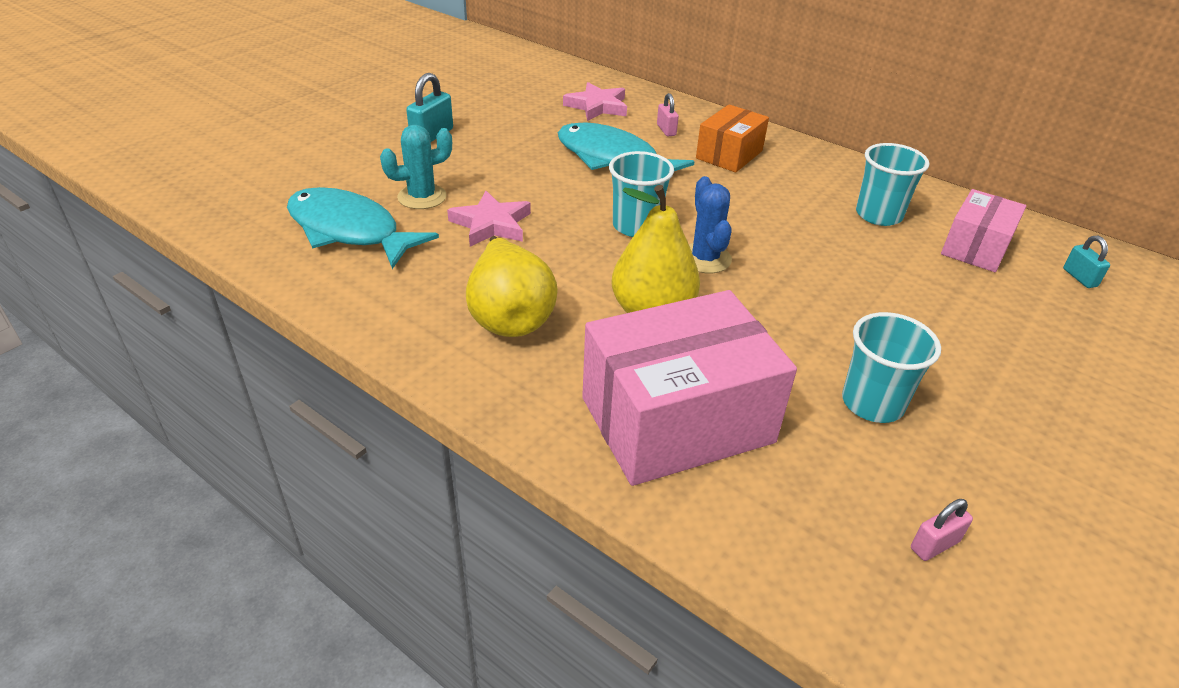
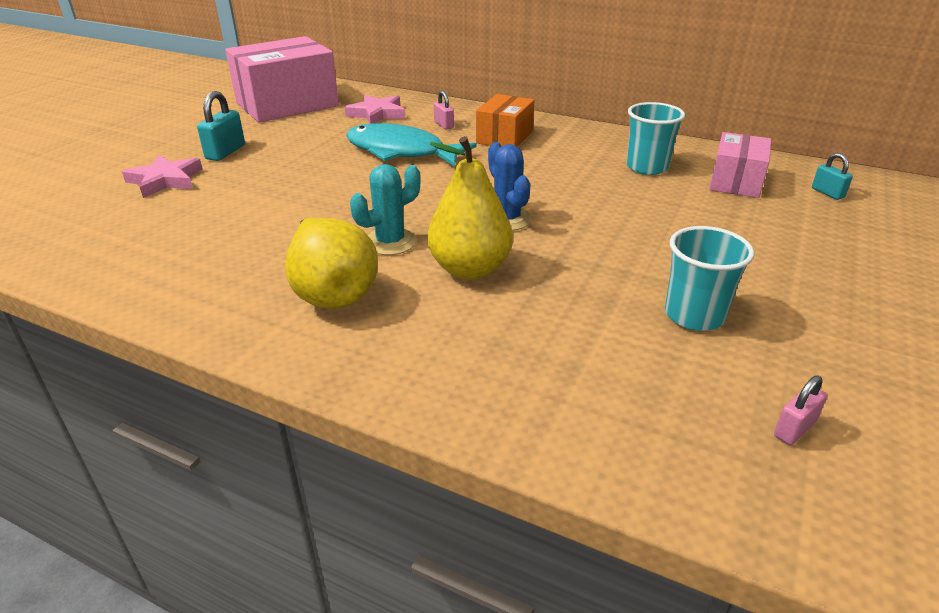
camera: 10 degrees left, 5 degrees down
turquoise fish [287,187,439,269] -> none
turquoise cactus [380,125,452,209] -> turquoise cactus moved to [350,164,421,255]
pink star [447,191,531,247] -> pink star moved to [122,155,203,198]
pink box [582,290,797,486] -> pink box moved to [225,36,339,123]
turquoise cup [609,151,674,237] -> none

